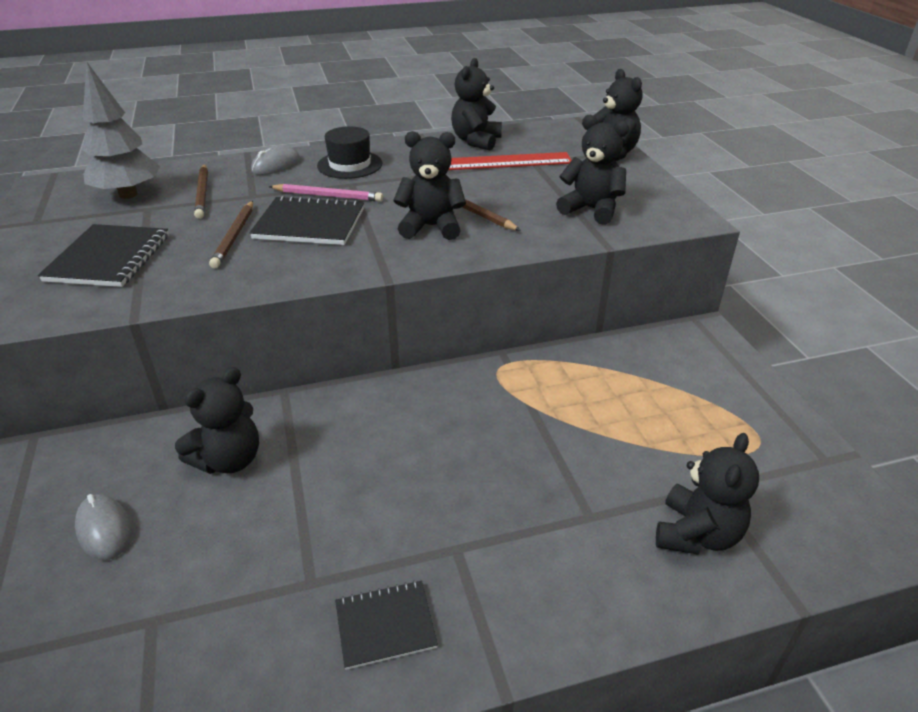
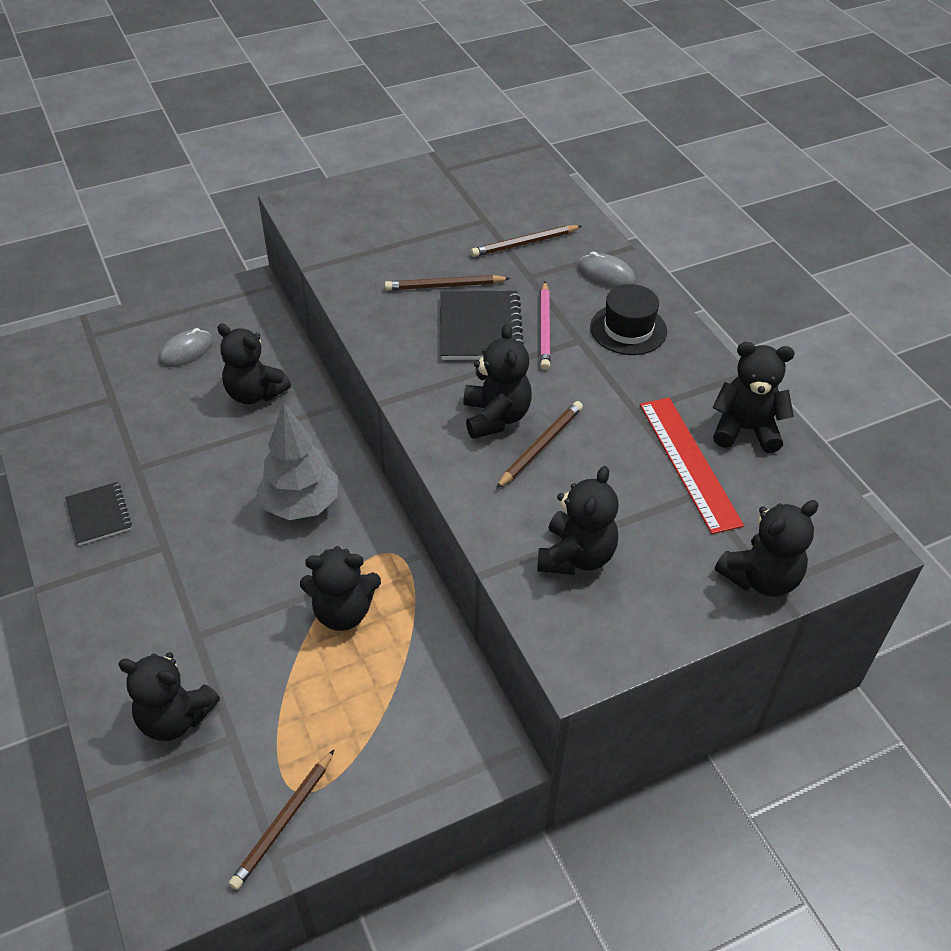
camera: 80 degrees right, 10 degrees up
black notebook [38,224,168,287] -> none
grey tree [82,63,160,199] -> grey tree moved to [256,403,338,520]
none -> brown pencil [229,749,335,890]
none -> black teddy bear [300,546,381,631]

